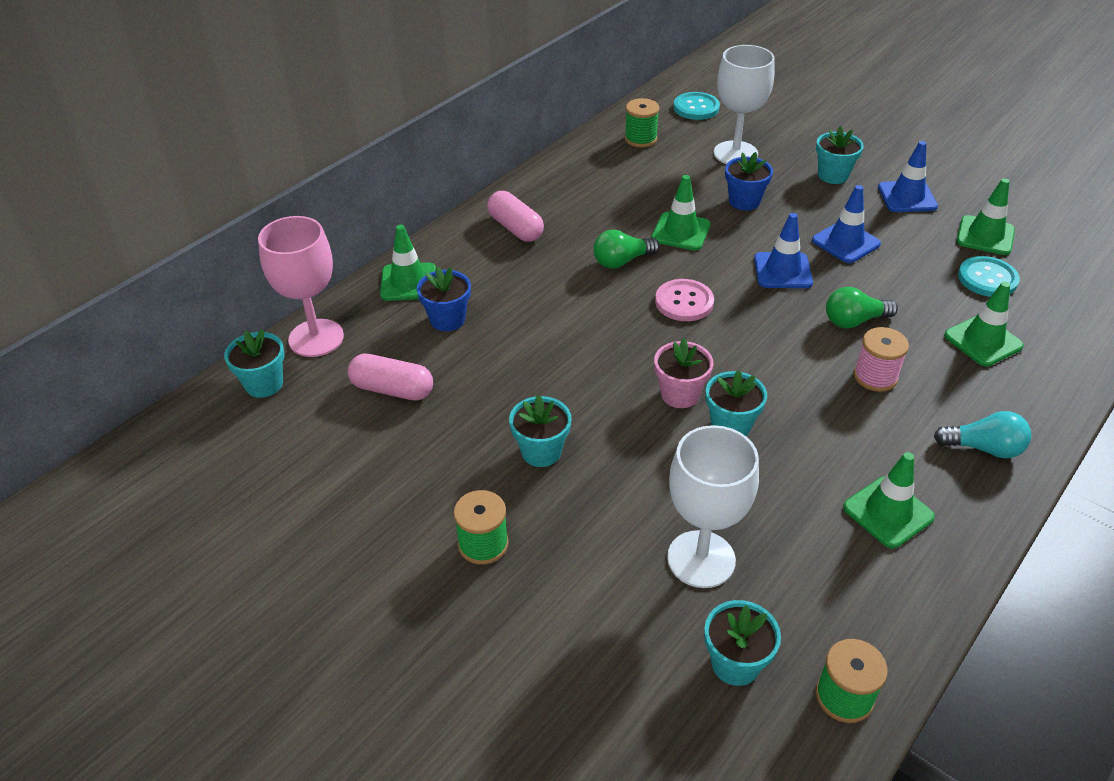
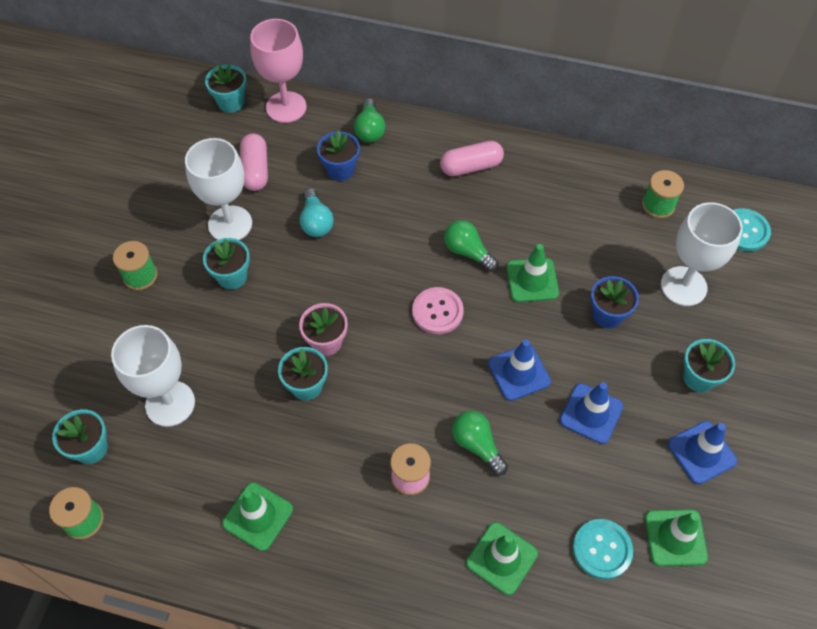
camera: 65 degrees right, 15 degrees up
green traffic cone [380,225,436,301] -> green light bulb [354,98,385,143]
pink capsule [487,191,544,242] -> pink capsule turned 45 degrees clockwise [440,141,504,177]
turquoise light bulb [934,411,1031,458] -> turquoise light bulb moved to [300,188,334,237]
none -> white goblet [185,138,252,240]

